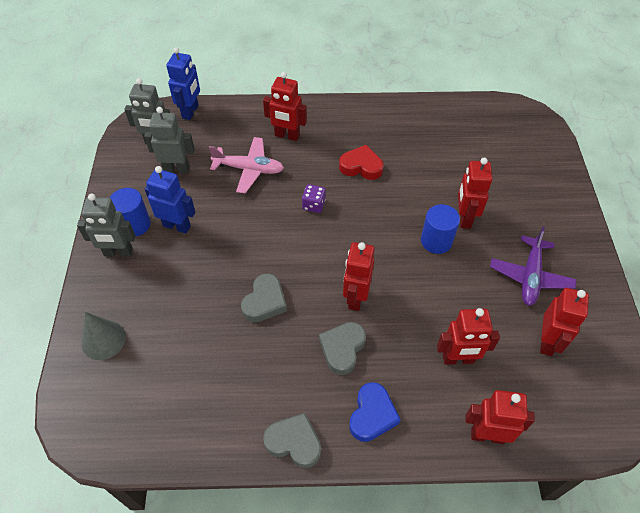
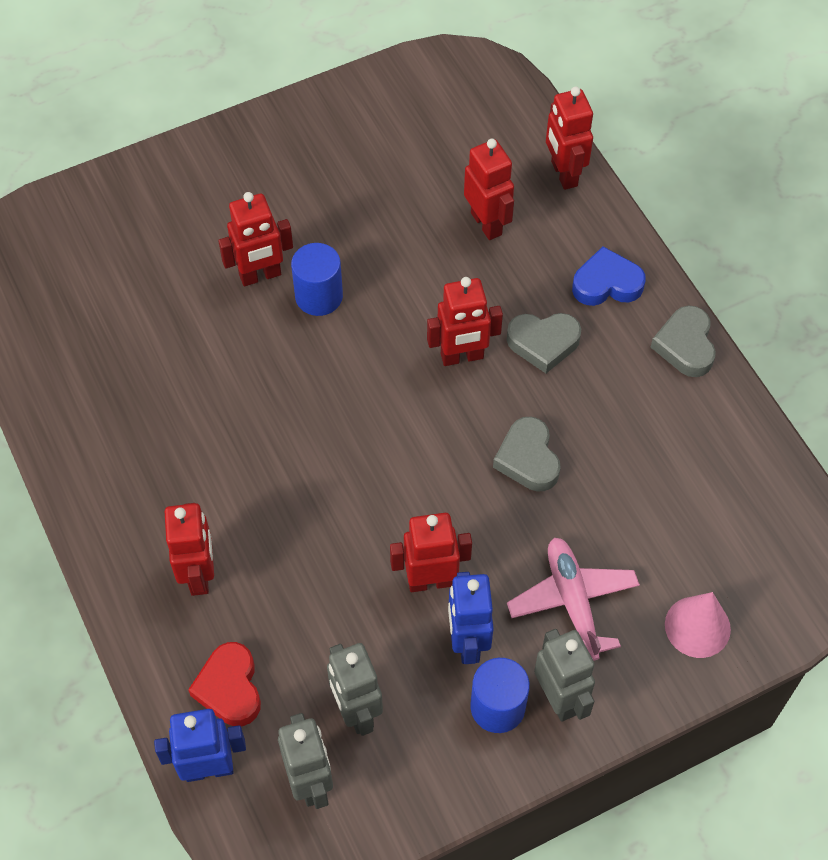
camera: 115 degrees left, 5 degrees up
grey cone [82,312,126,360] -> pink cone [665,592,731,658]
pink plane [209,137,284,194] -> pink plane moved to [507,538,640,660]
grey heart [241,274,287,322] -> grey heart turned 105 degrees counterclockwise [493,417,561,492]
purple dice [302,184,326,213] -> none
red heart [339,145,384,180] -> red heart moved to [188,642,261,727]
purple plane [490,227,576,306] -> none
red robot [540,288,589,356] -> red robot moved to [390,513,472,592]

